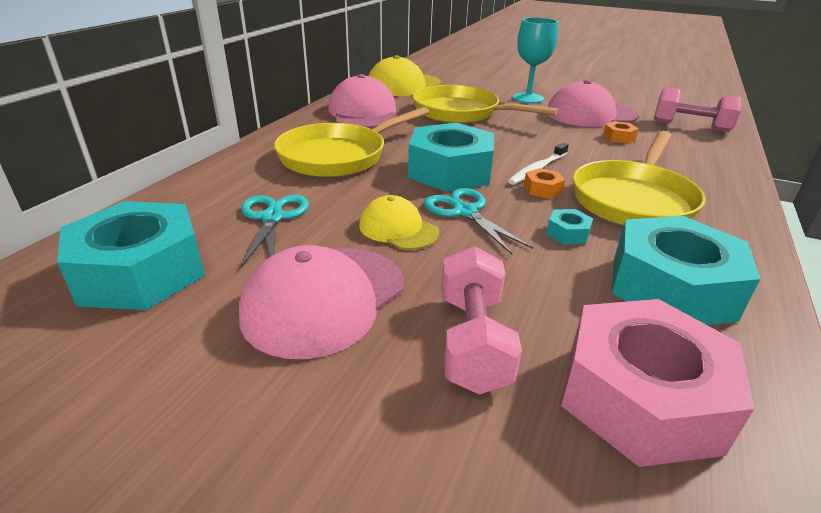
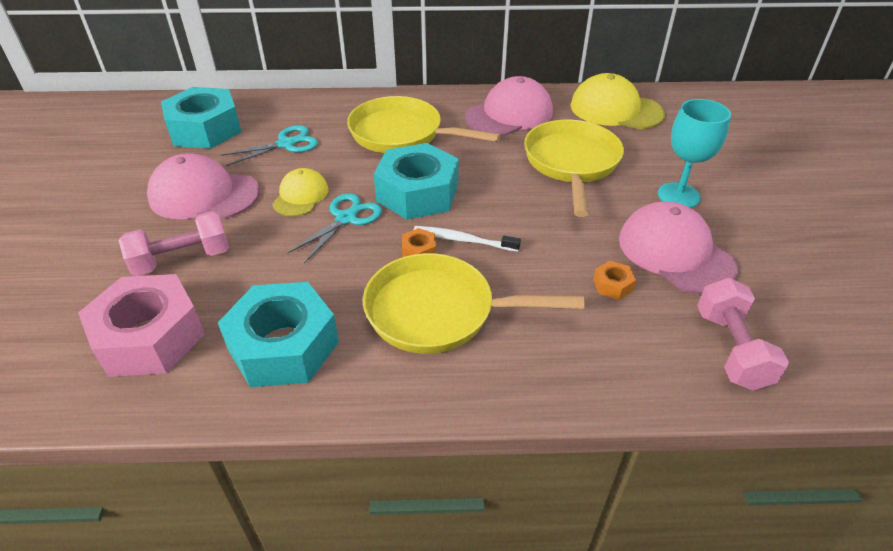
camera: 65 degrees right, 10 degrees up
turquoise nut [546,209,593,244] -> none

